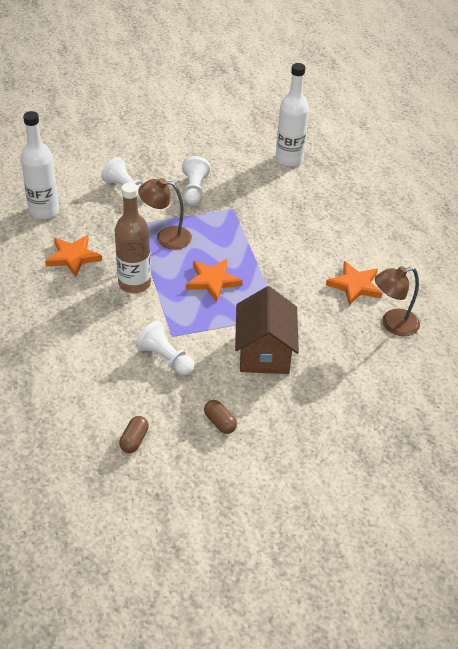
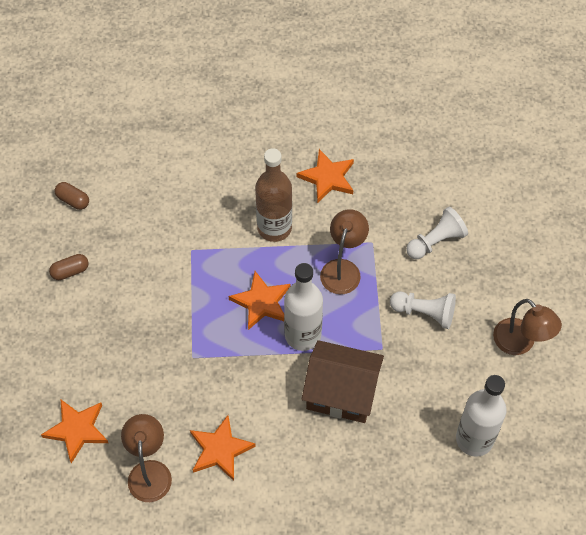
camera: 105 degrees right, 15 degrees up
white bottle [21,111,59,219] -> white bottle moved to [284,263,323,351]
white pawn [136,321,194,376] -> none
brown house [235,286,299,374] -> brown house moved to [302,340,384,423]
none -> orange star [41,400,108,463]
none -> brown lamp [493,299,562,355]

